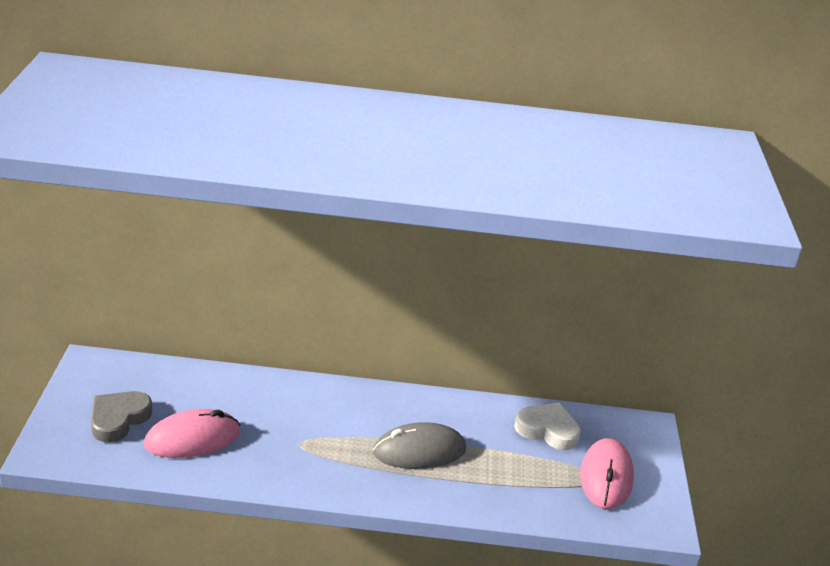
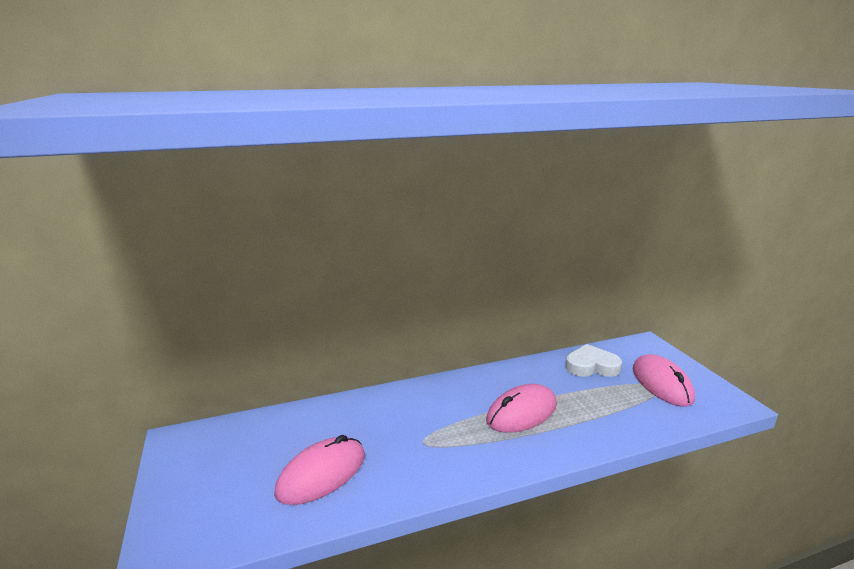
camera: 20 degrees left, 10 degrees down
grey heart [91,391,152,443] -> none
grey mouse [373,422,466,469] -> pink mouse [486,384,557,433]

